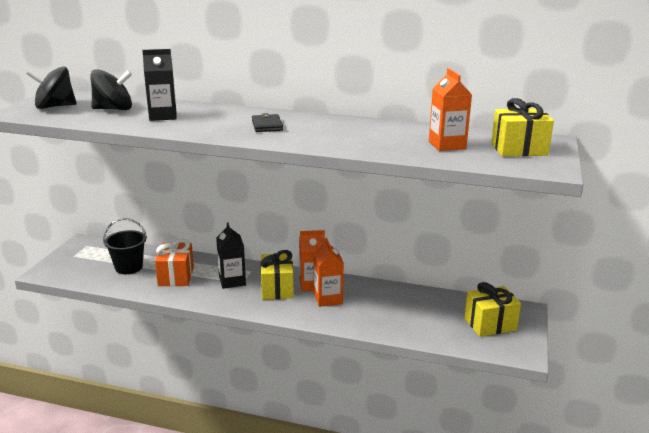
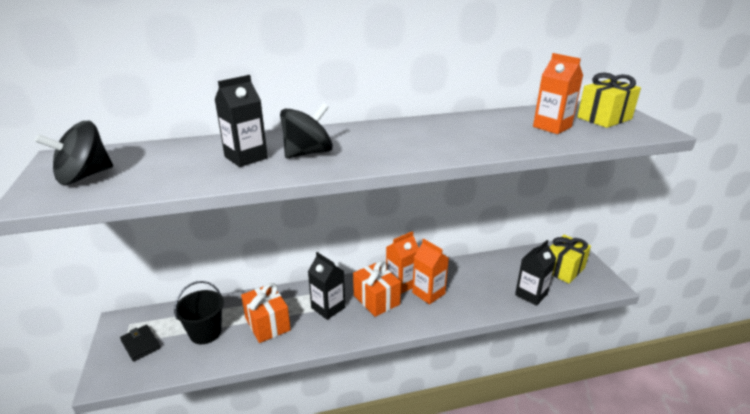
camera: 30 degrees left, 5 degrees up
black spinning top [90,69,132,110] -> black spinning top moved to [280,103,333,158]
black wallet [252,113,283,132] -> black wallet moved to [120,325,161,361]
yellow gift [260,250,294,300] -> orange gift [353,261,401,317]
none -> black carton [515,240,556,306]

